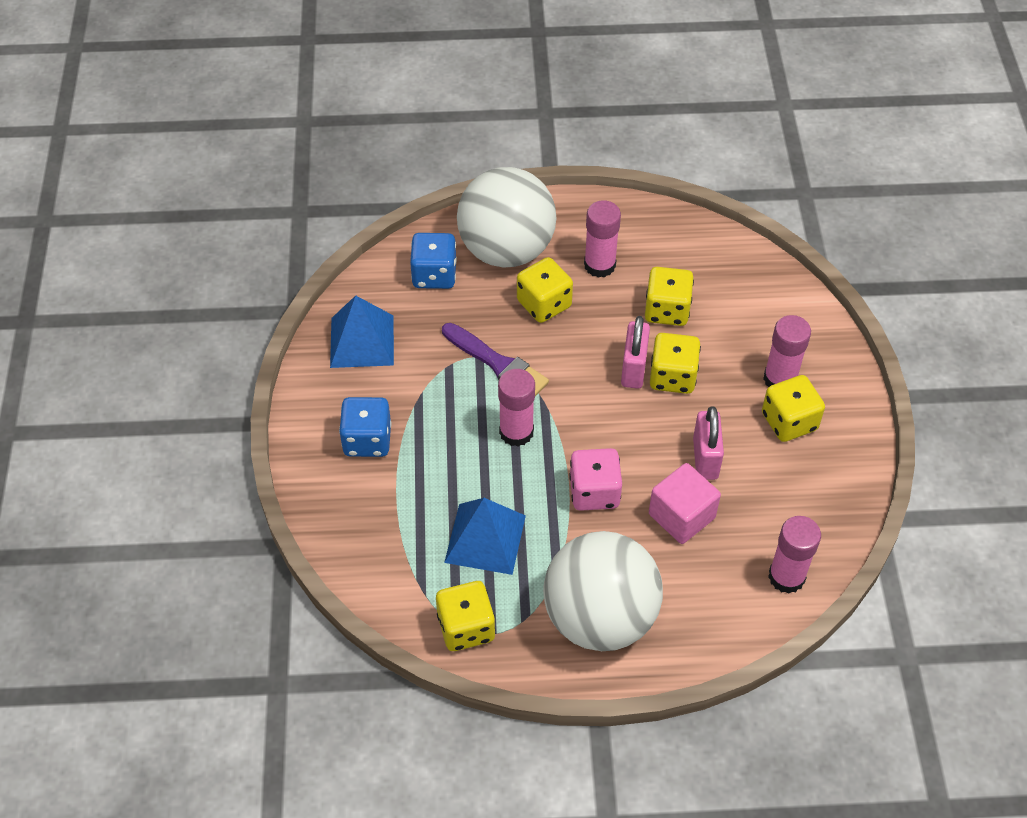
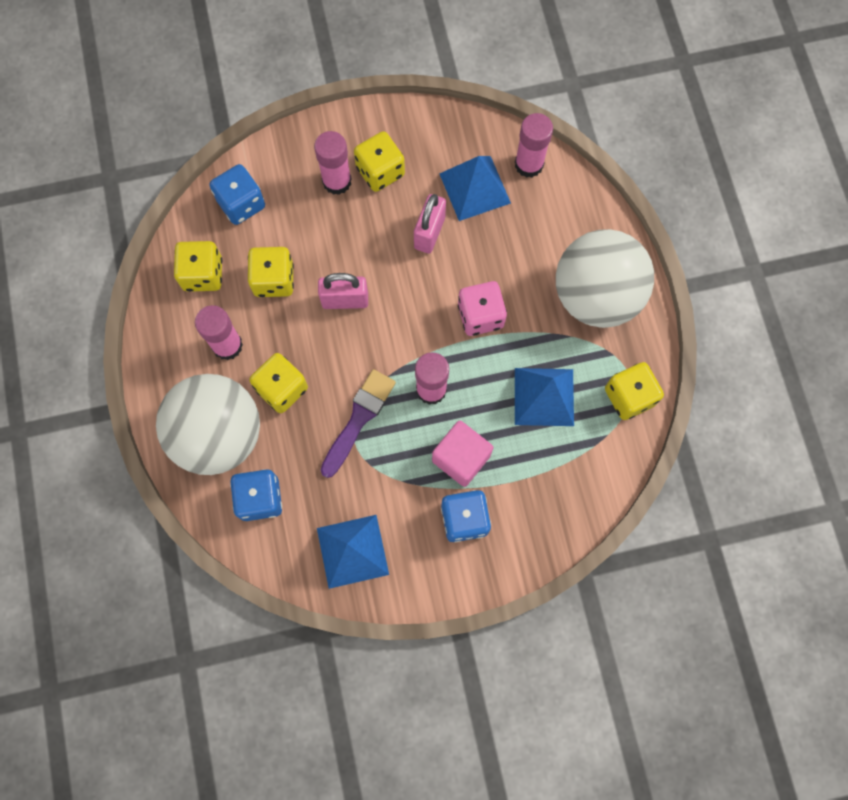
camera: 100 degrees left, 20 degrees up
pink cube [649,463,721,544] -> pink cube moved to [432,421,493,487]
yellow dice [650,333,701,394] -> yellow dice moved to [174,241,222,292]
pink padlock [693,406,724,480] -> pink padlock turned 60 degrees counterclockwise [414,194,446,254]
none -> blue dice [210,164,265,225]
none -> blue pyramid [439,156,511,221]

